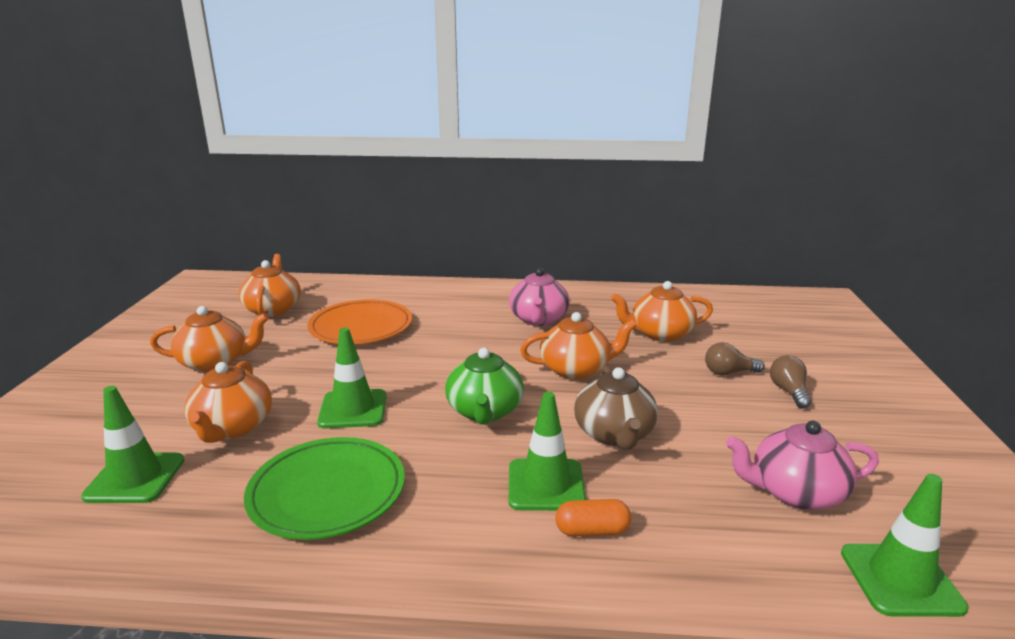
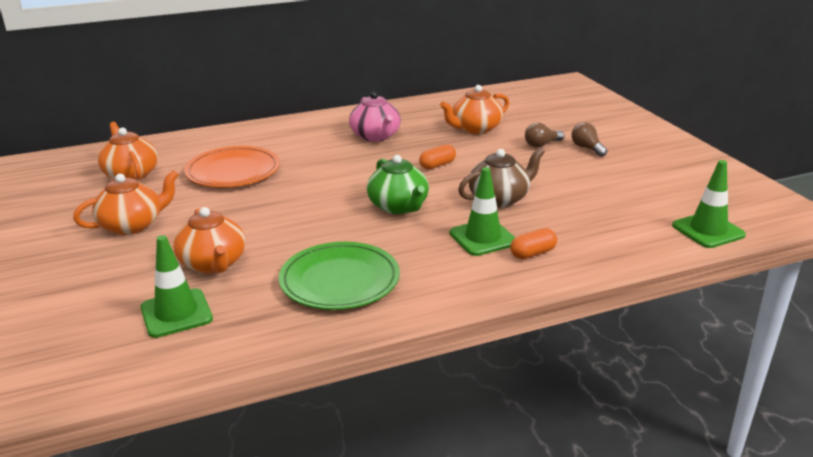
camera: 25 degrees left, 5 degrees up
green traffic cone [317,328,386,429] -> none
orange teapot [520,312,637,379] -> orange capsule [419,144,456,170]
brown teapot [574,366,658,450] -> brown teapot turned 90 degrees counterclockwise [458,148,545,208]
pink teapot [726,421,879,510] -> none

